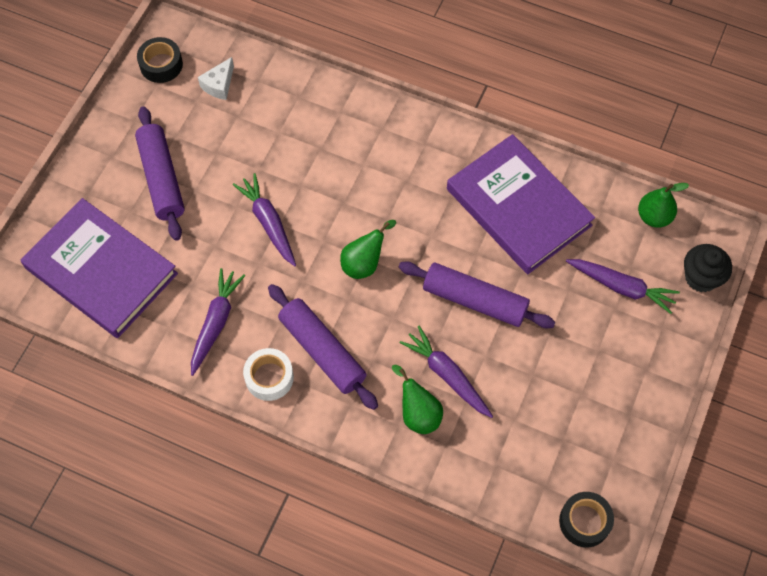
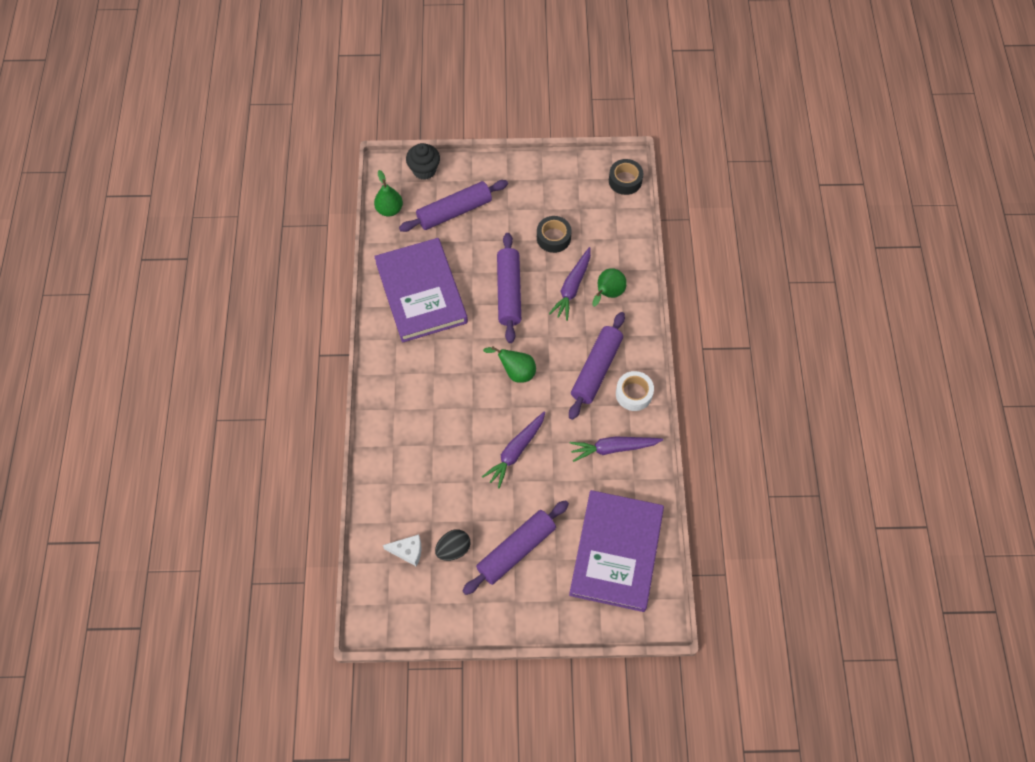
camera: 115 degrees left, 0 degrees up
black tape [137,37,183,83] -> black tape moved to [537,216,572,253]
purple book [447,134,595,274] -> purple book turned 45 degrees counterclockwise [374,238,468,343]
purple carrot [566,259,680,314] -> purple rolling pin [399,180,508,232]
none -> black egg [435,529,471,561]

